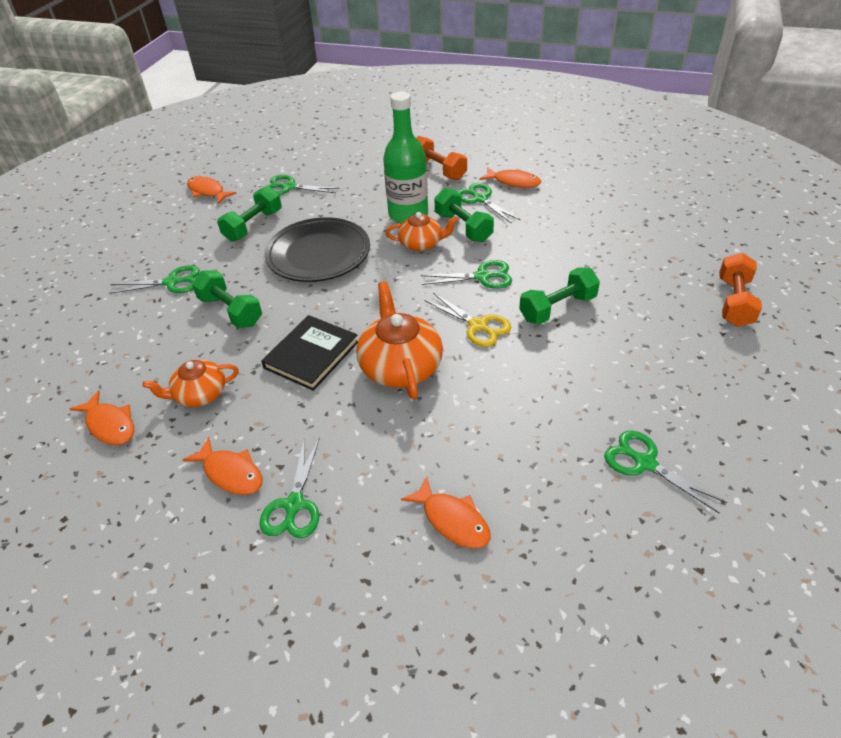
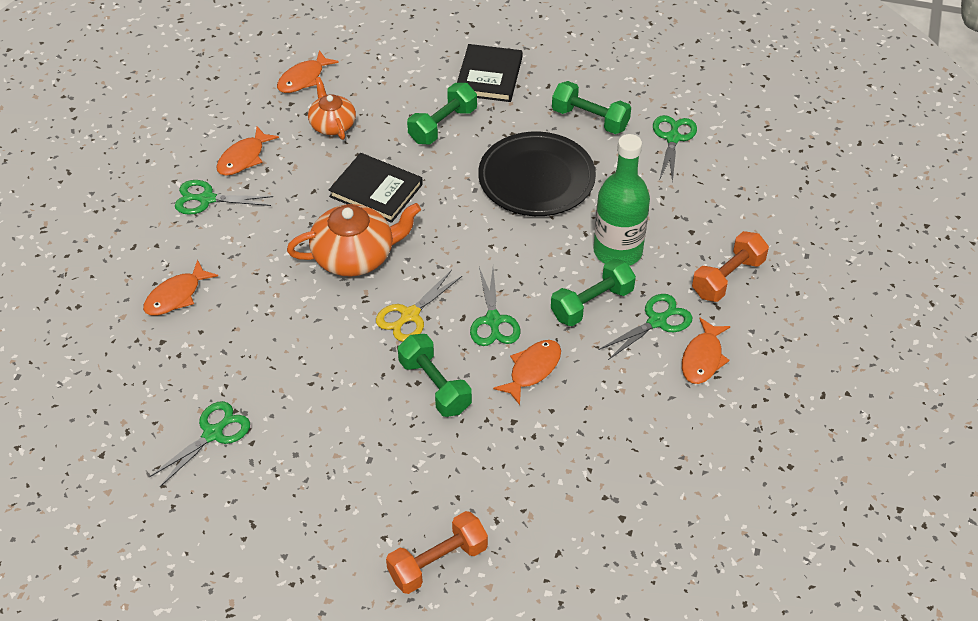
camera: 85 degrees right, 5 degrees up
green scissors [109,265,200,294] -> black book [457,44,522,102]
orange fish [187,176,237,204] -> orange fish moved to [493,340,561,405]
orange teapot [385,212,458,251] -> none
orange dumbbell [719,253,762,327] -> orange dumbbell turned 45 degrees counterclockwise [386,511,488,594]

